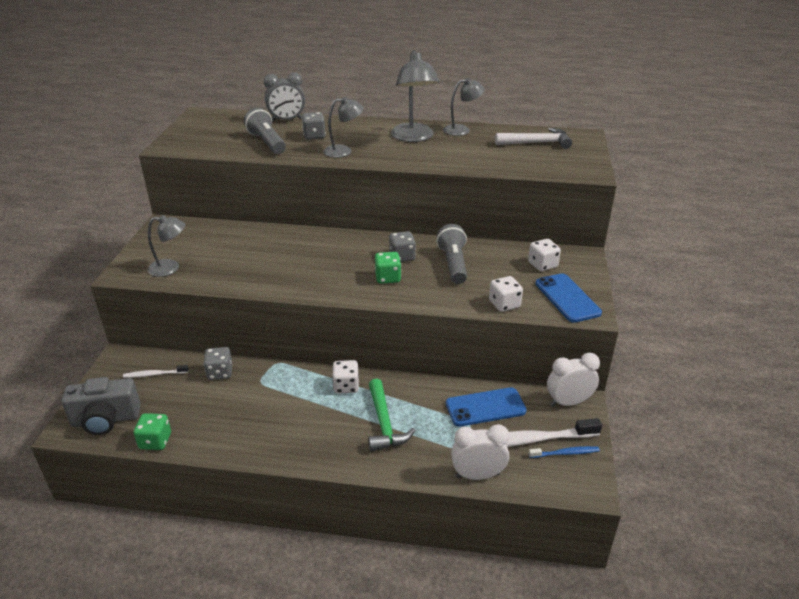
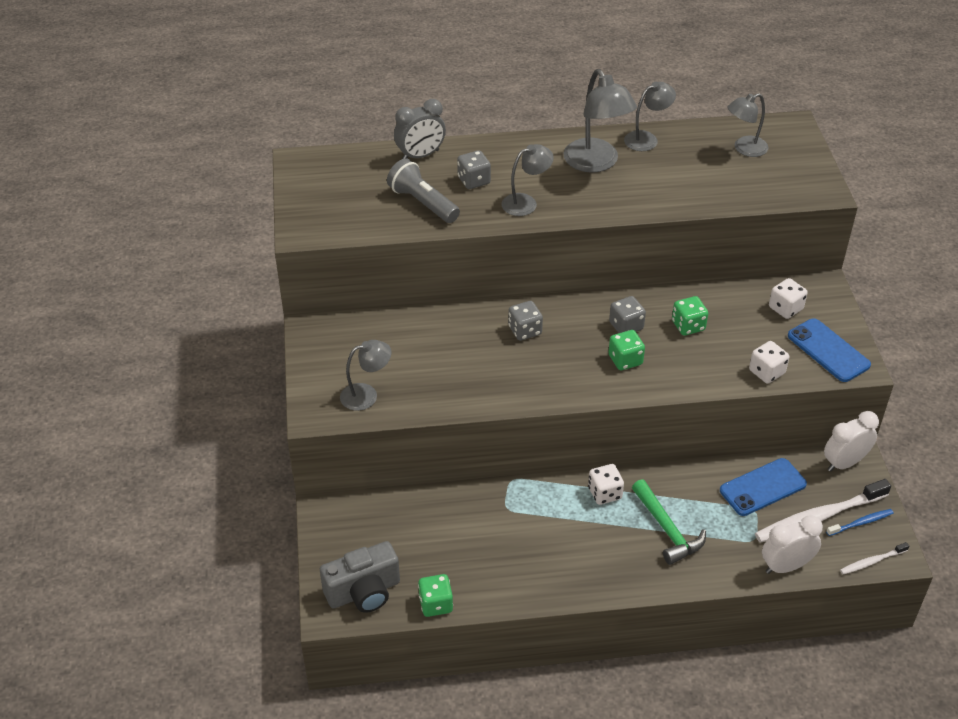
camera: 15 degrees left, 10 degrees up
white toothbrush [123,365,188,378] -> white toothbrush moved to [840,542,909,574]
grey dice [204,347,232,380] -> grey dice moved to [508,301,543,341]
grey flashlight [436,224,467,284] -> green dice [672,296,708,336]
white hammer [495,128,572,149] -> grey lamp [728,93,768,157]

